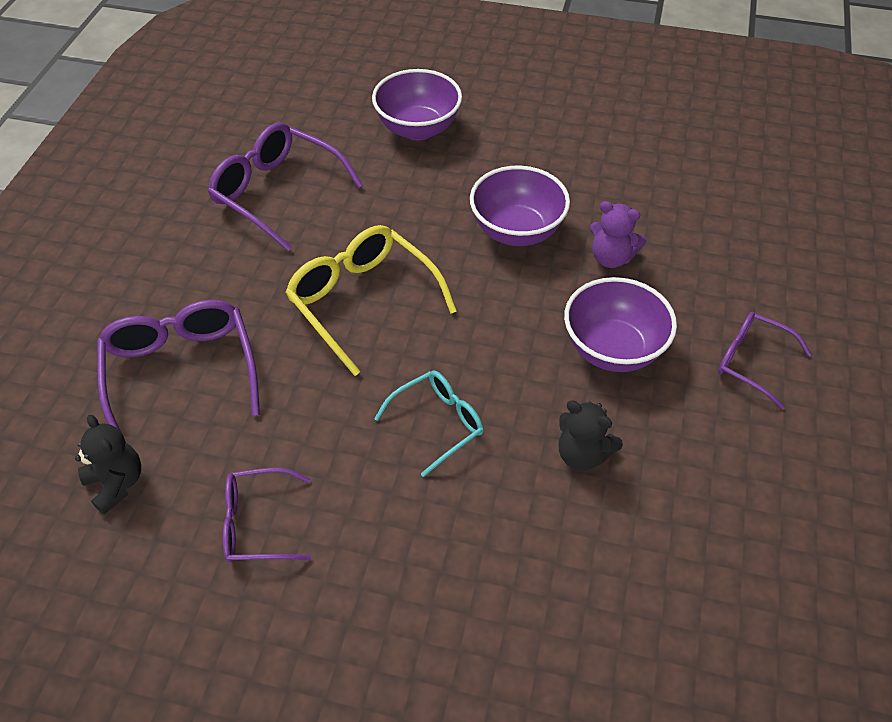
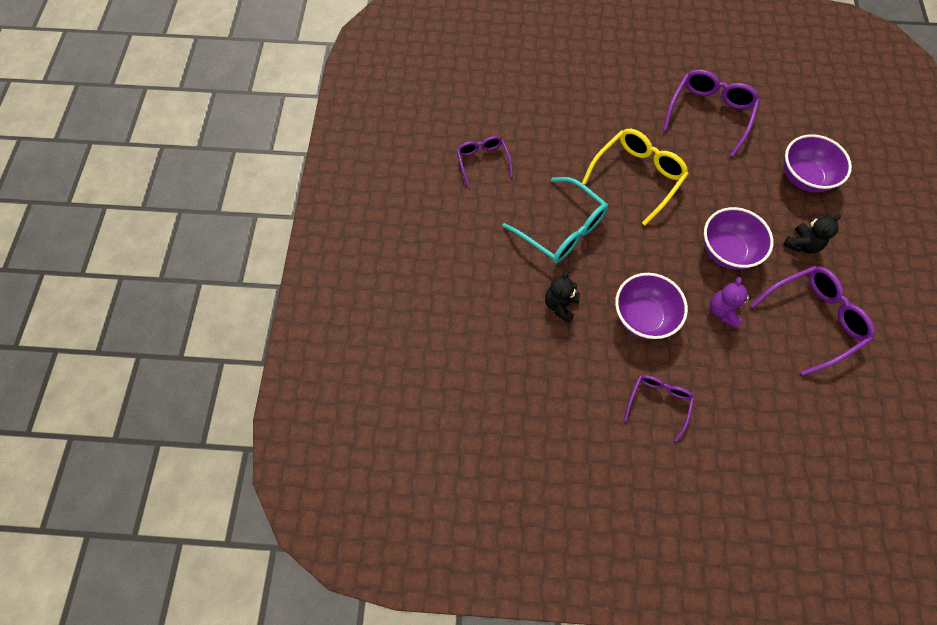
camera: 80 degrees right, 15 degrees up
black teddy bear [75,415,141,515] -> black teddy bear moved to [783,214,841,254]
purple glasses [97,300,260,443] -> purple glasses moved to [750,266,875,376]
turquoise glasses [374,370,484,477] -> turquoise glasses [503,177,608,263], size x1.64

